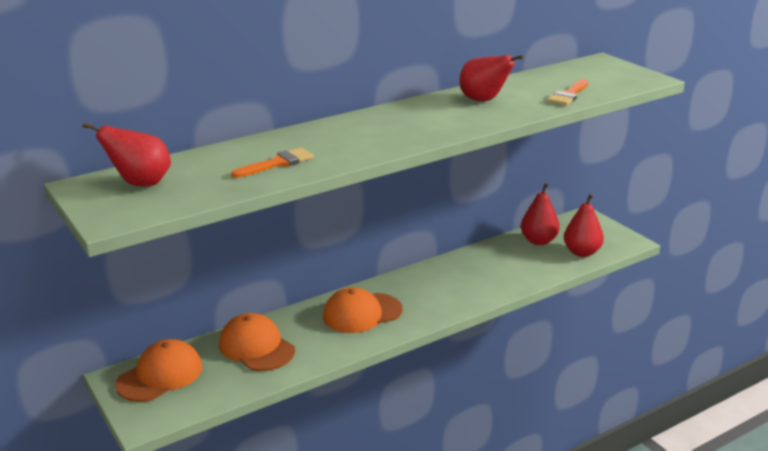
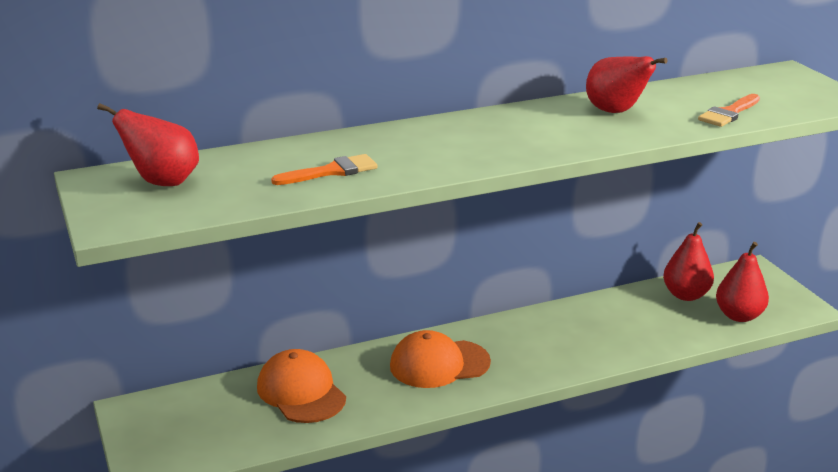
camera: 10 degrees right, 0 degrees up
orange cap [115,339,202,402] -> none

